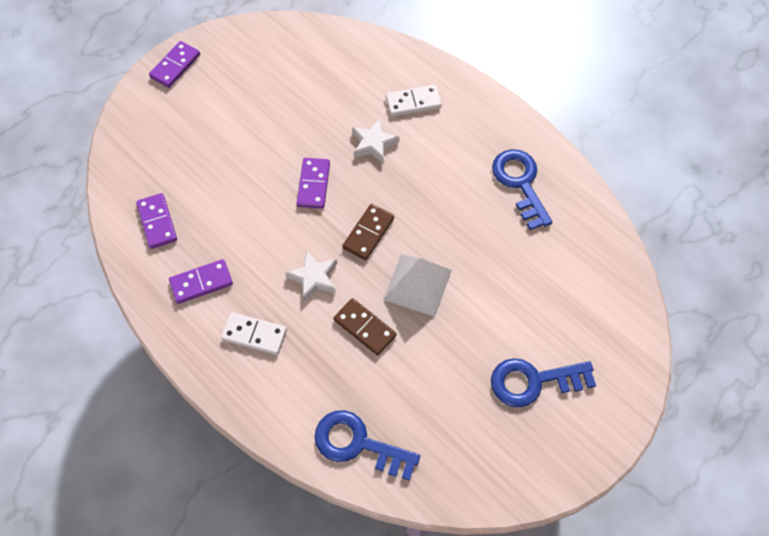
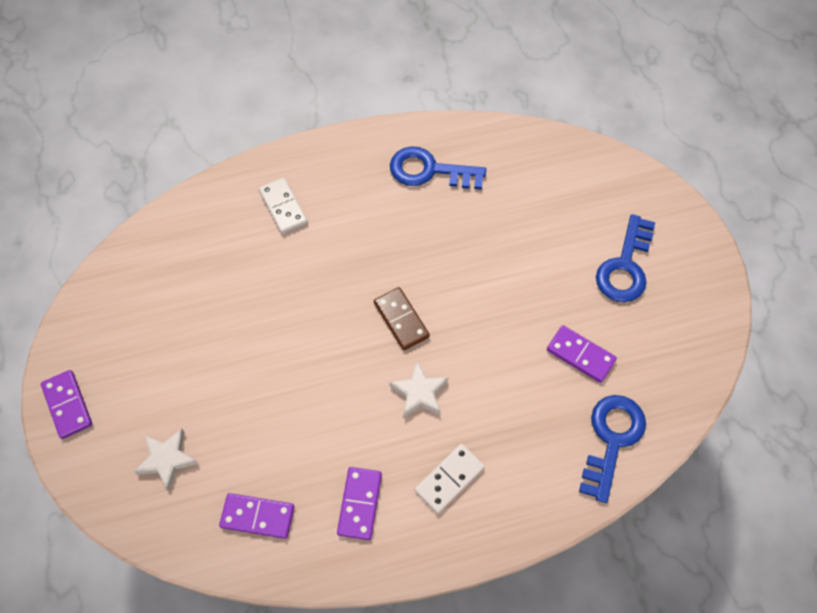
camera: 60 degrees left, 0 degrees up
purple domino [297,158,330,209] -> purple domino moved to [547,325,617,383]
blue key [315,410,420,481] -> blue key turned 150 degrees clockwise [579,395,646,503]
brown domino [334,298,396,356] -> none
white star [352,118,399,164] -> white star moved to [134,429,199,491]
white pyramid [383,254,452,317] -> none
white domino [386,85,442,117] -> white domino turned 45 degrees counterclockwise [259,178,308,234]

